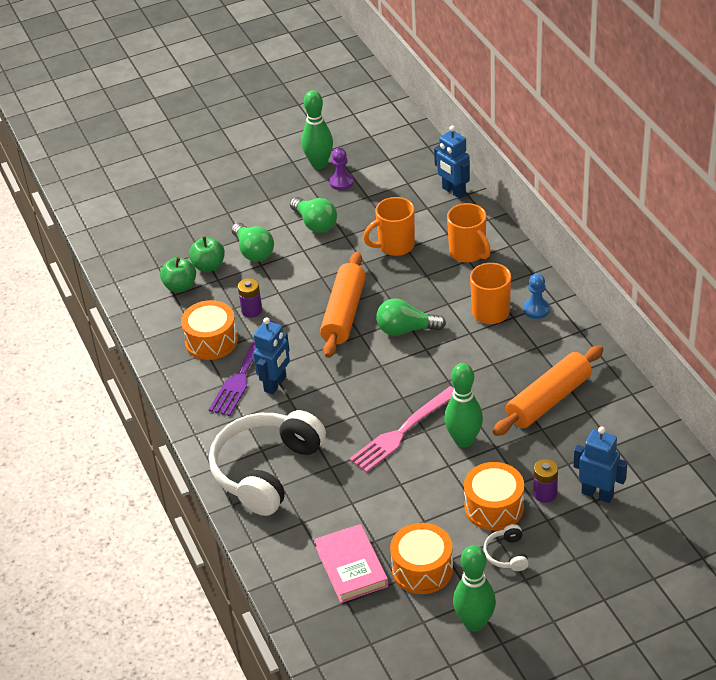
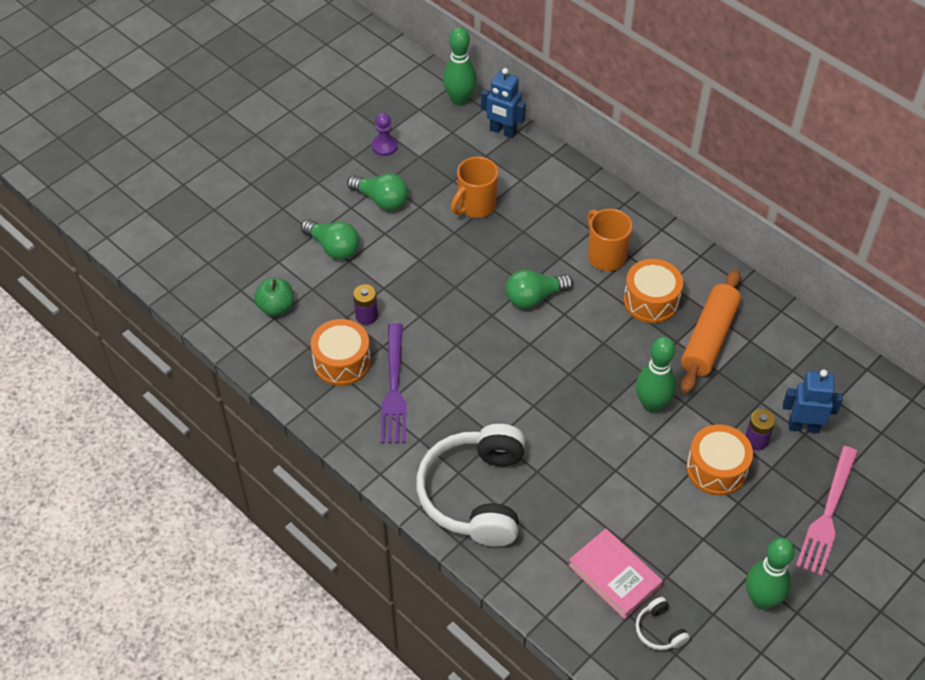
camera: 25 degrees left, 10 degrees up
green apple [189,236,225,272] -> none
blue robot [253,317,290,394] -> none
green bowling pin [301,90,333,169] -> green bowling pin moved to [443,27,476,106]
orange rolling pin [320,252,366,358] -> none
pink fork [349,386,454,473] -> pink fork moved to [796,446,858,576]
orange drum [390,523,453,594] -> orange drum moved to [623,259,683,323]
orange mug [447,203,491,263] -> none
white headphones [484,524,529,571] -> white headphones moved to [636,597,690,650]
blue pawn [523,274,550,319] -> none

